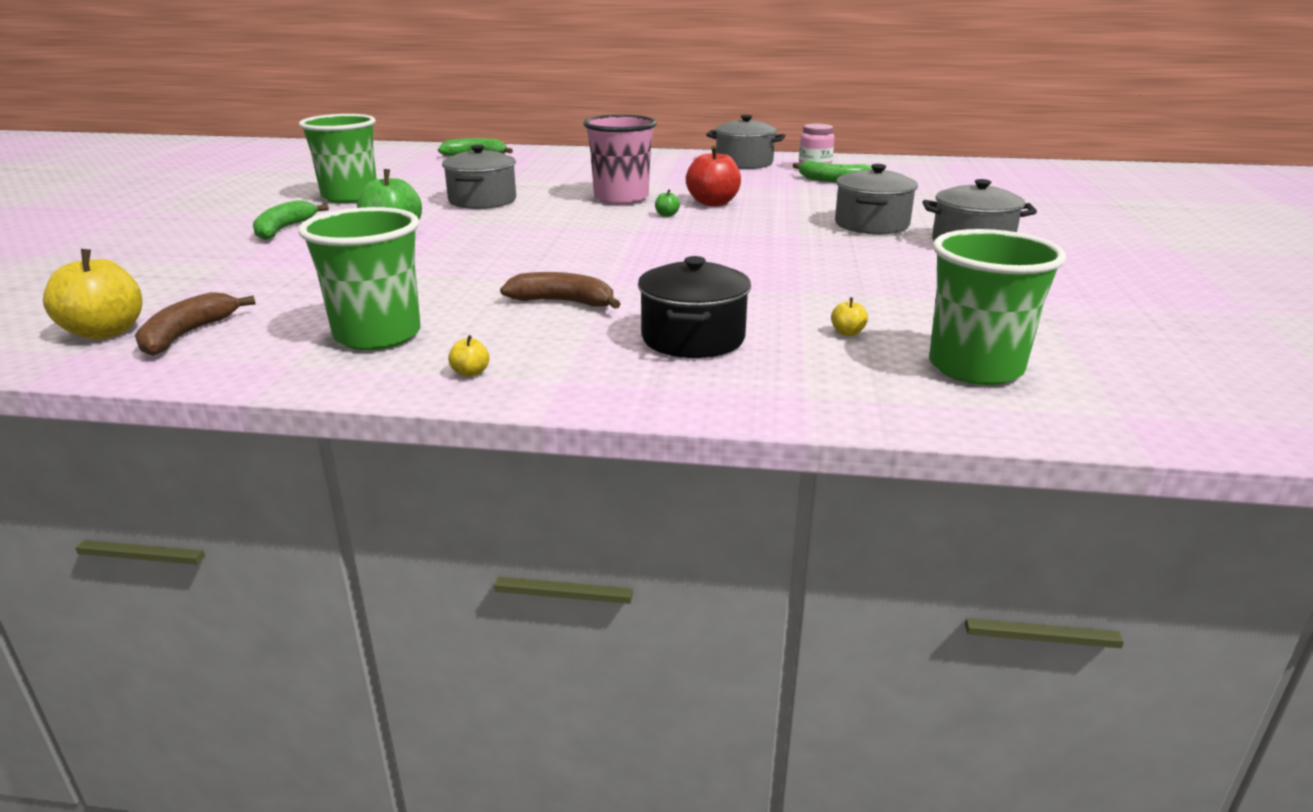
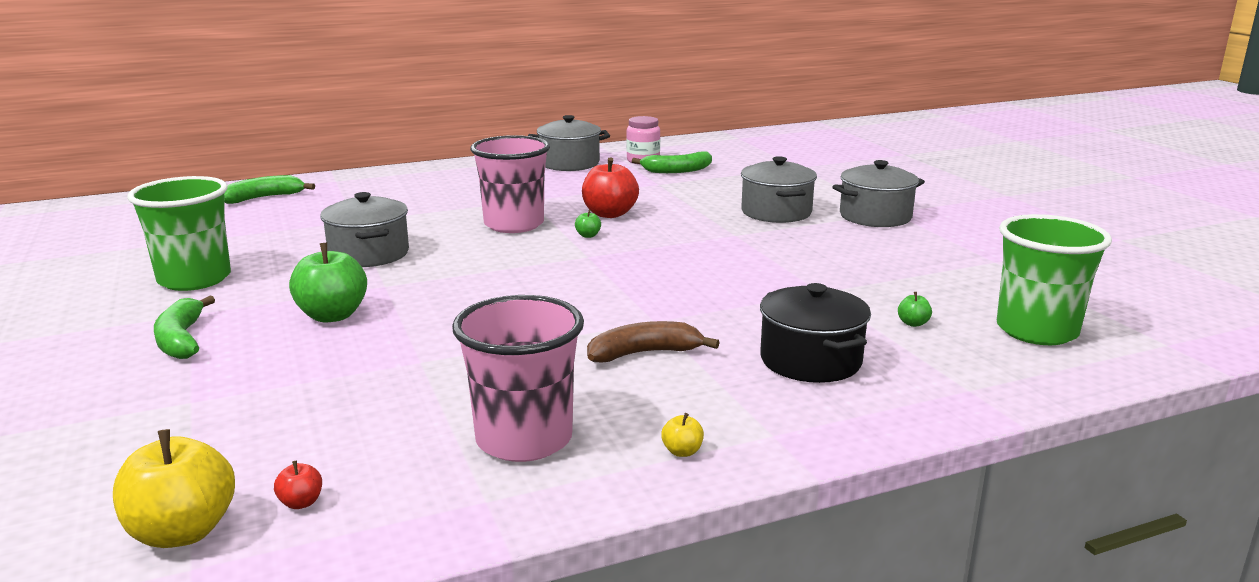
camera: 30 degrees left, 5 degrees down
brown banana [135,292,256,356] -> red apple [274,461,322,509]
green cup [298,207,421,350] -> pink cup [452,295,584,462]
yellow apple [831,298,868,336] -> green apple [898,292,932,327]

